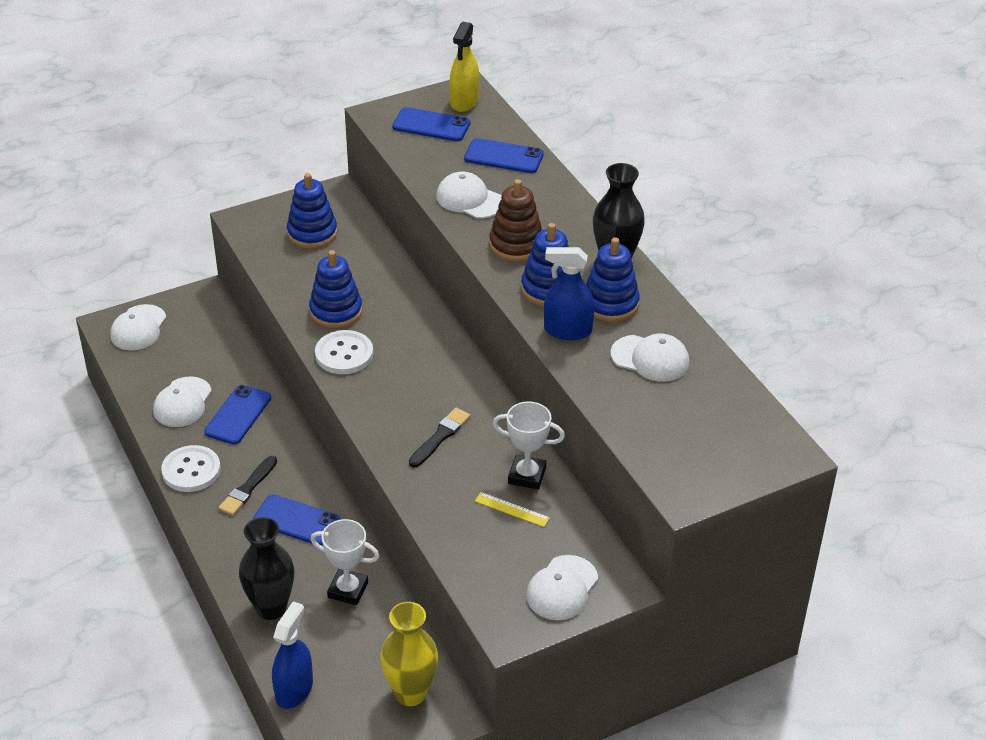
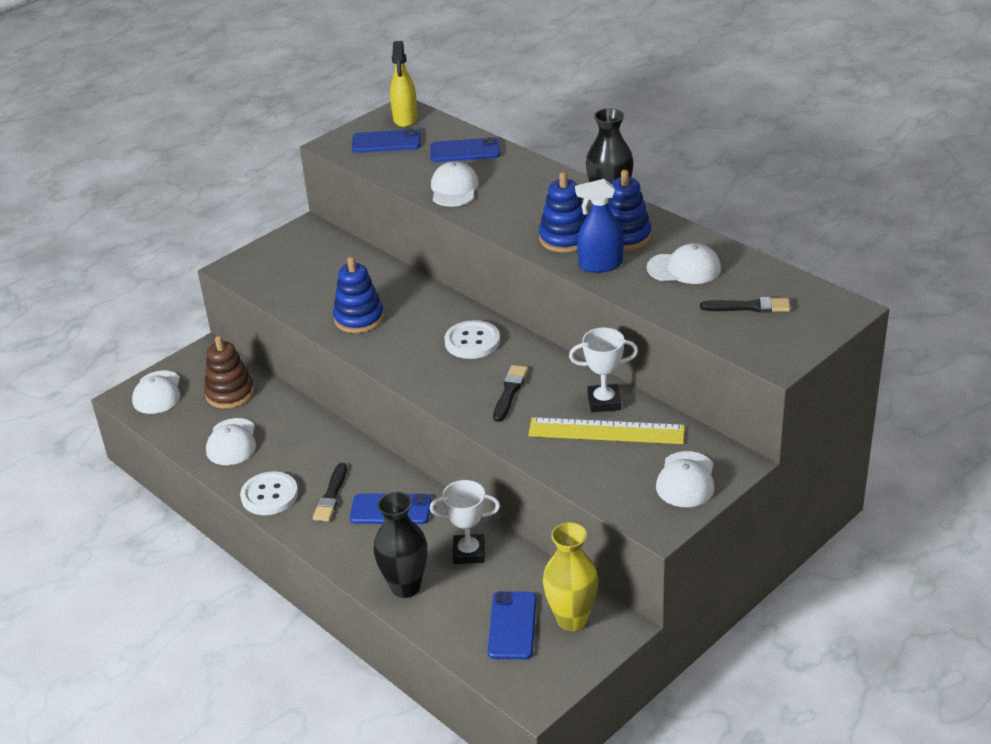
camera: 15 degrees left, 5 degrees down
blue phone [204,385,271,444] -> blue phone moved to [488,591,537,659]
blue spray bottle [272,601,313,709] -> none
blue stacking toy [287,173,337,248] -> none
white button [315,330,373,374] -> white button moved to [445,320,500,359]
white cap [436,172,502,218] -> white cap turned 75 degrees clockwise [431,161,479,207]
yellow ruler [475,492,550,527] -> yellow ruler [528,417,685,444], size x2.12
brown stacking toy [489,179,542,262] -> brown stacking toy moved to [204,336,254,409]
none -> black brush [700,297,790,313]

